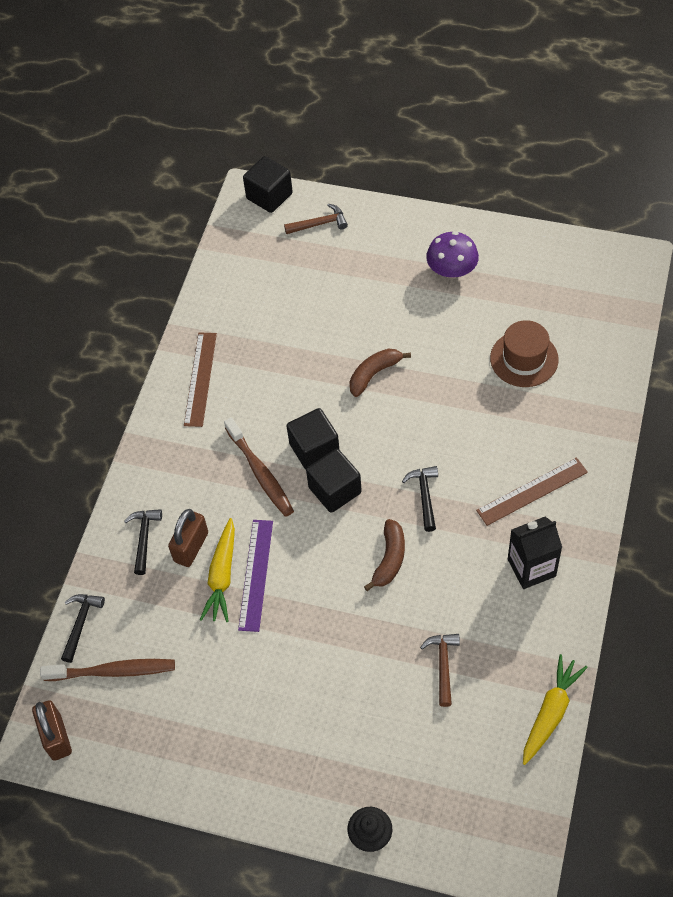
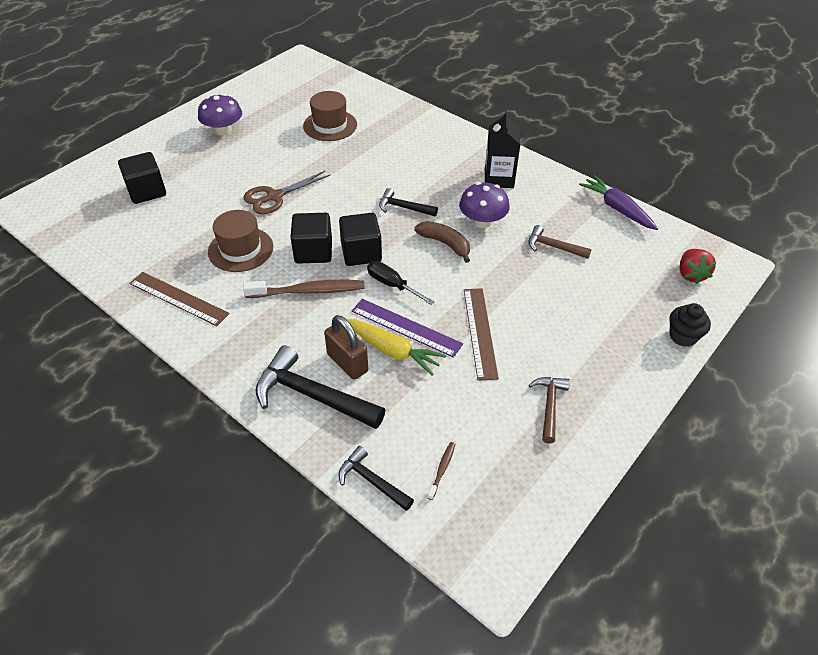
camera: 70 degrees left, 10 degrees down
brown padlock [32,700,72,761] -> none
brown toothbrush [40,659,175,681] -> brown toothbrush [427,442,455,500], size x0.46
black hammer [124,509,162,575] -> black hammer [256,345,385,429], size x1.77
black cube [243,156,293,213] -> black cube moved to [118,152,166,204]
brown hammer [284,204,348,234] -> brown hammer moved to [529,377,570,444]
brown banana [350,348,411,397] -> brown scissors [243,170,331,214]
brown ruler [476,457,588,526] -> brown ruler moved to [464,288,499,381]
yellow carrot [523,654,588,765] -> purple carrot [579,175,658,230]
none -> brown hat [208,210,273,272]
none -> black screwdriver [367,261,435,305]
none -> purple mushroom [459,182,510,228]
none -> red strawberry [679,249,717,284]

